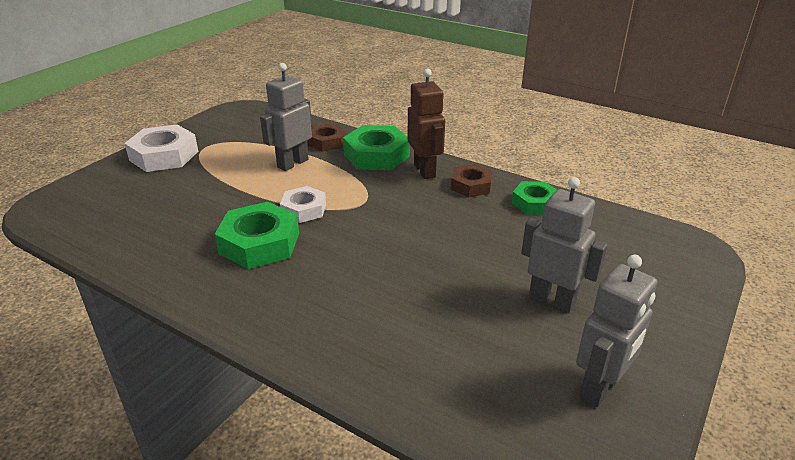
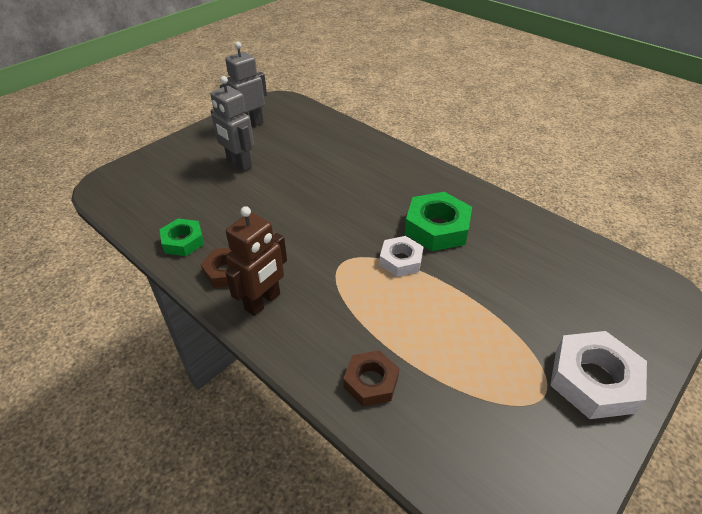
camera: 170 degrees left, 10 degrees up
grey robot [260,63,312,171] -> none
green nut [343,125,410,170] -> none
brown robot [407,68,445,179] -> brown robot turned 135 degrees counterclockwise [225,206,287,316]

